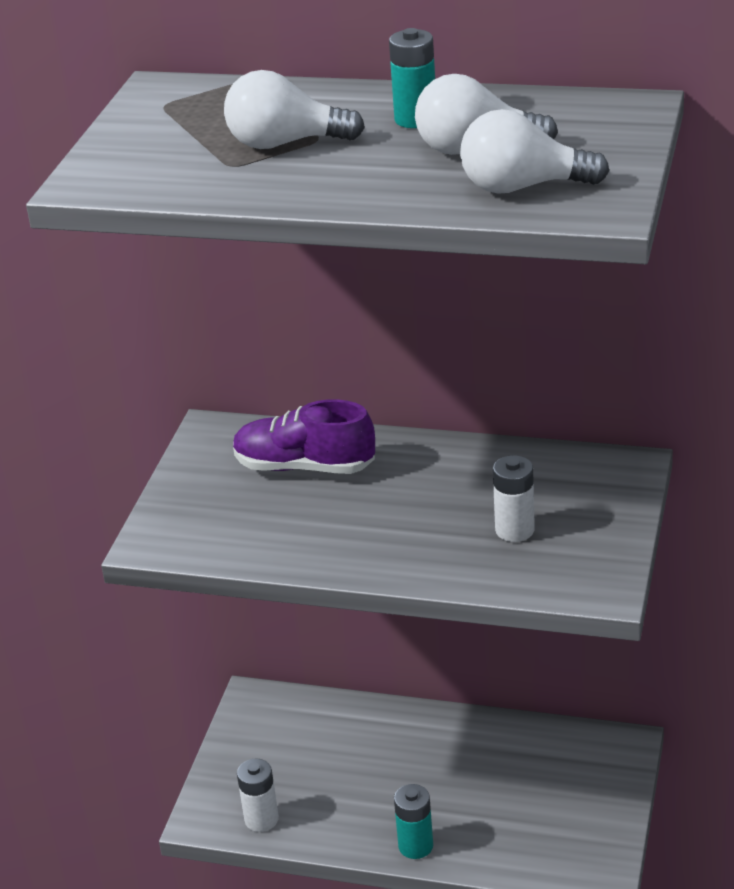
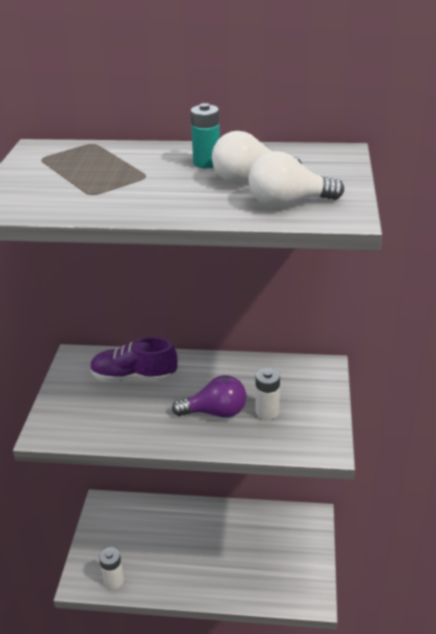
camera: 10 degrees left, 0 degrees up
white light bulb [224,70,365,149] -> none
turquoise battery [394,784,433,859] -> none
none -> purple light bulb [172,375,247,417]

